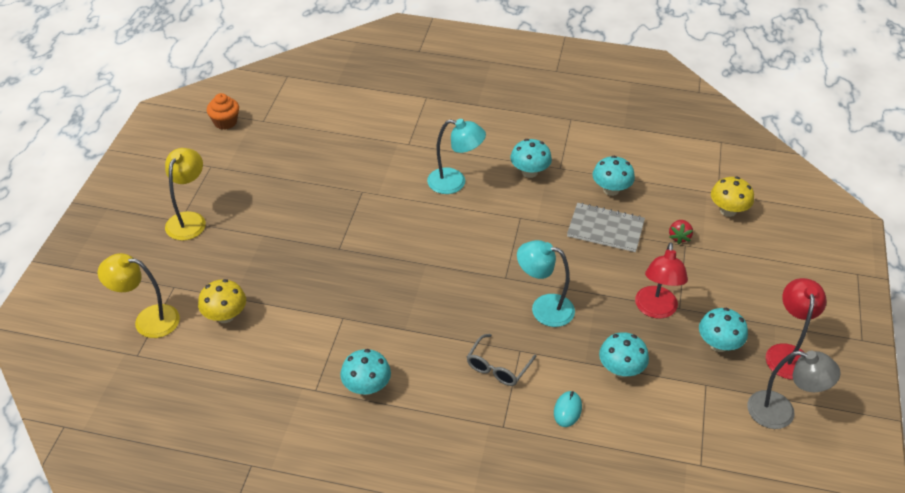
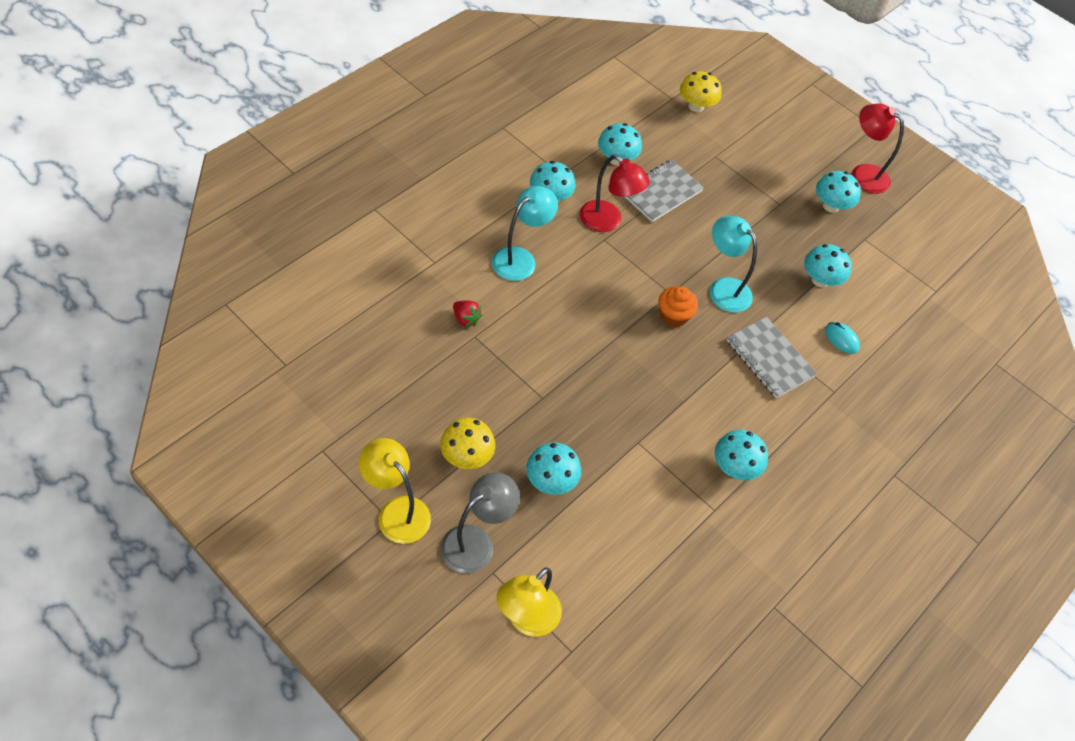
camera: 65 degrees left, 10 degrees up
yellow mushroom [198,279,246,323] -> yellow mushroom moved to [440,418,495,469]
orange cupcake [207,93,239,130] -> orange cupcake moved to [659,286,698,327]
grey glasses [467,334,536,386] -> grey notebook [727,317,817,398]
turquoise lamp [517,240,575,327] -> turquoise lamp turned 90 degrees clockwise [710,216,757,313]
red lamp [635,243,688,319] -> red lamp moved to [580,155,650,232]
red strawberry [669,220,693,244] -> red strawberry moved to [453,300,482,328]
grey lamp [747,351,841,429] -> grey lamp moved to [441,472,520,573]
none -> turquoise mushroom [526,442,581,495]

